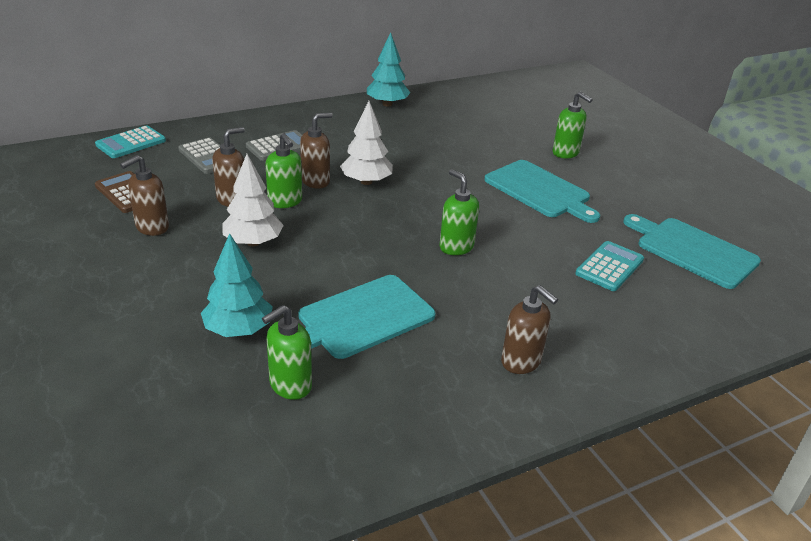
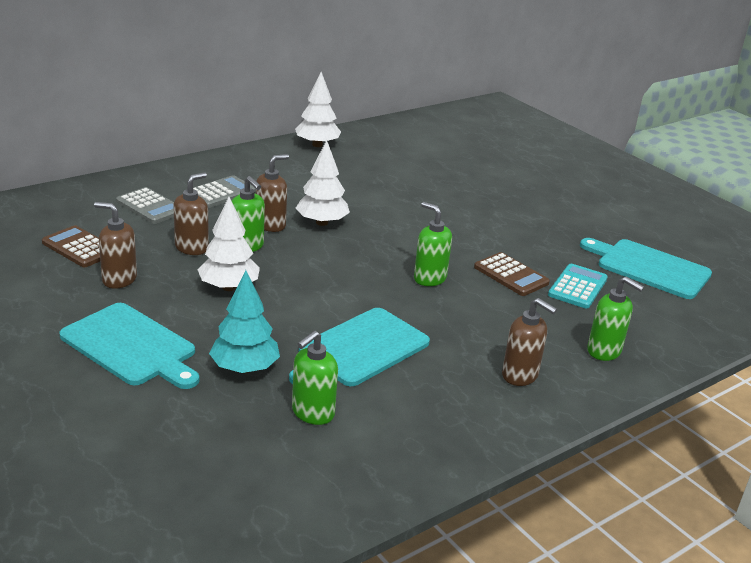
camera: 10 degrees left, 5 degrees down
turquoise calculator [95,125,166,158] -> none
brown soap dispenser [120,155,169,236] -> brown soap dispenser turned 75 degrees clockwise [94,202,137,289]
turquoise tree [367,32,410,106] -> white tree [295,72,341,147]
turquoise cutting board [484,160,600,223] -> turquoise cutting board moved to [59,303,199,389]
green soap dispenser [553,92,593,158] -> green soap dispenser moved to [587,276,644,361]
none -> brown calculator [474,252,550,296]

